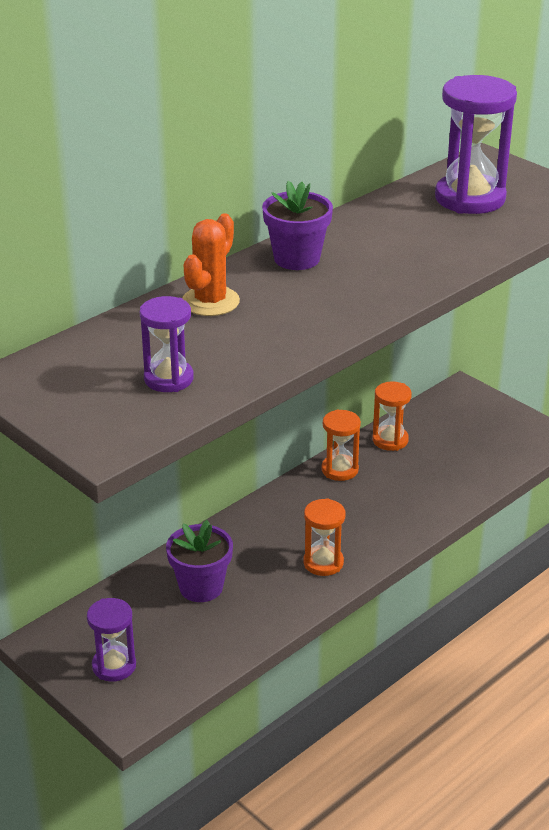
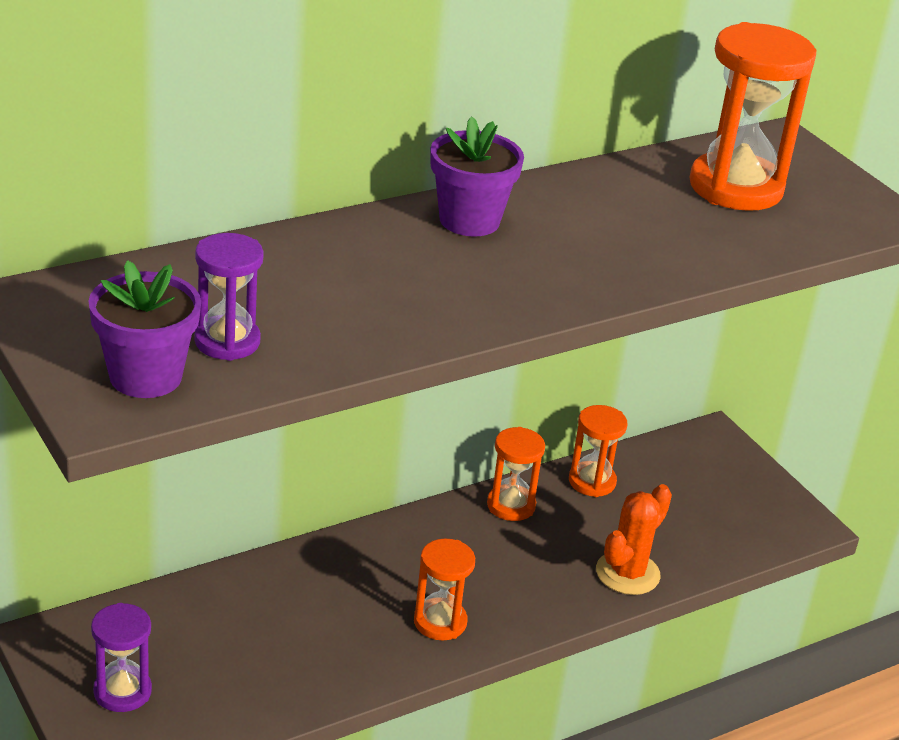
camera: 10 degrees right, 0 degrees up
purple flower pot [166,520,233,602] -> purple flower pot moved to [89,260,201,398]
orange cactus [182,213,240,316] -> orange cactus moved to [596,484,672,595]
purple hourglass [435,75,517,214] -> orange hourglass [690,22,817,211]

